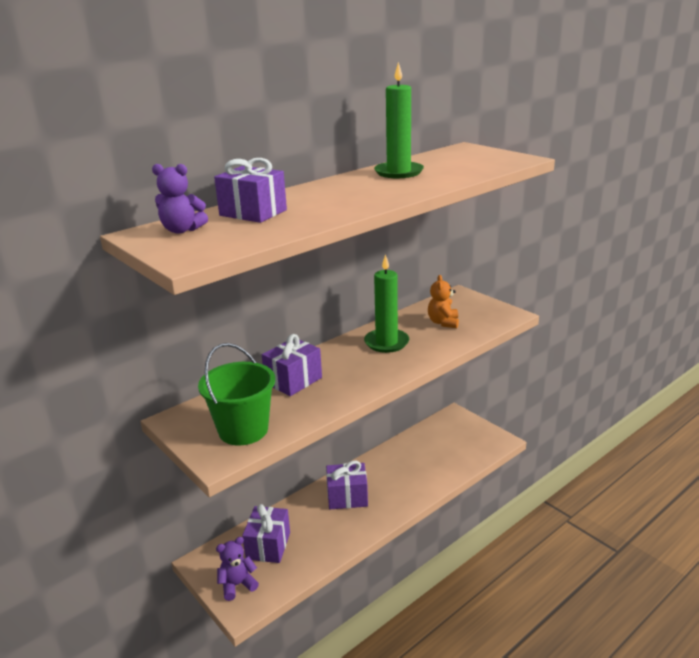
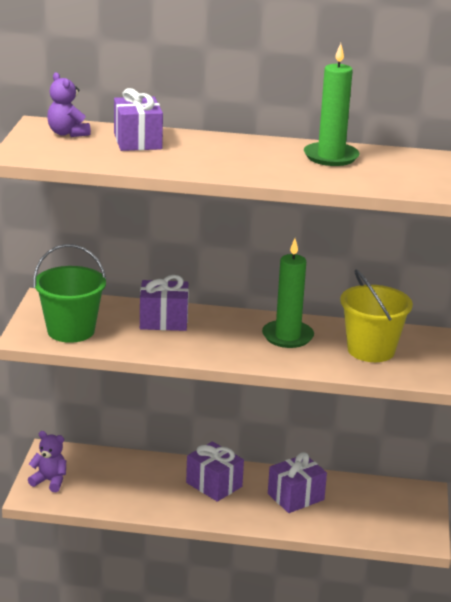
camera: 45 degrees right, 0 degrees up
purple gift [242,504,290,563] -> purple gift moved to [268,452,327,513]
orange teddy bear [428,275,459,328] -> yellow bucket [340,269,413,362]

